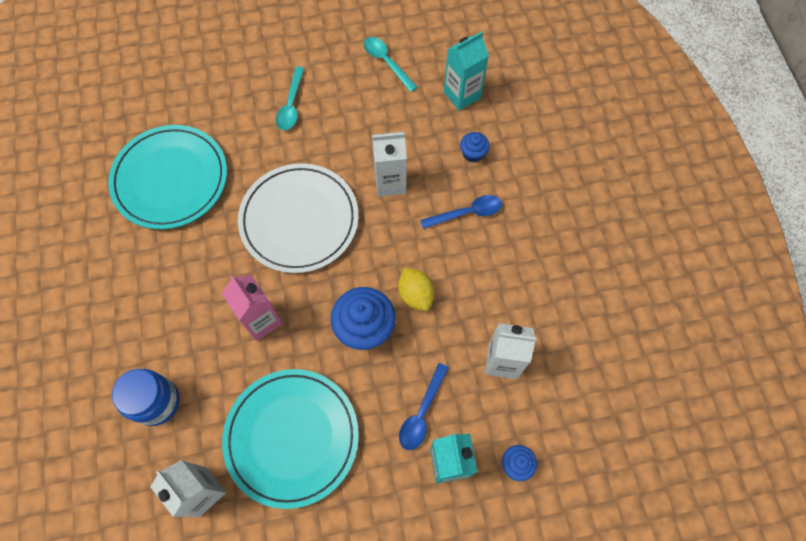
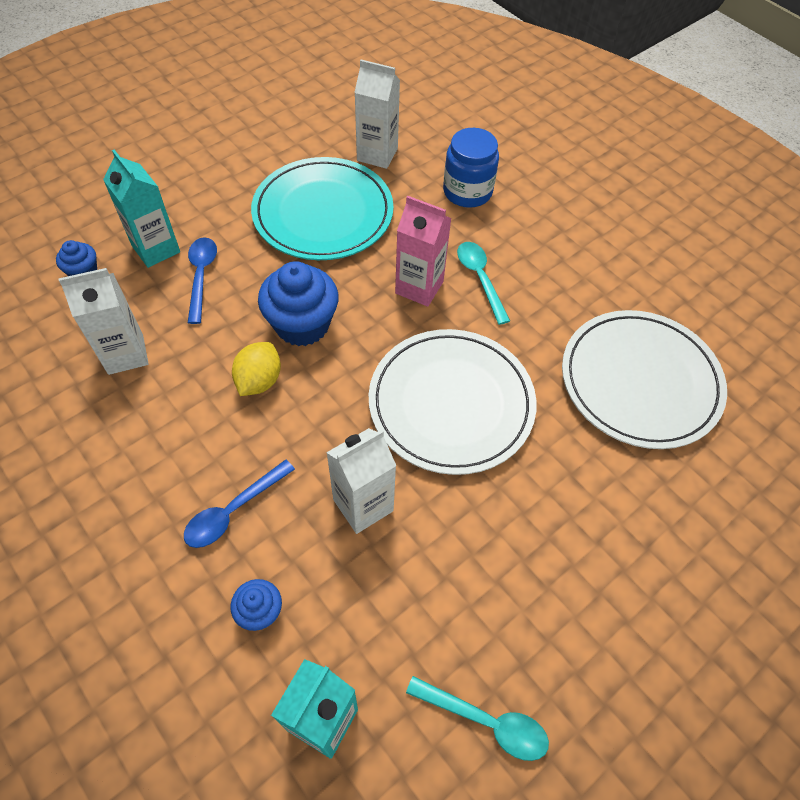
camera: 150 degrees right, 10 degrees down
turquoise plate [108,125,227,229] -> white plate [562,310,727,449]
turquoise spoon [276,66,305,130] -> turquoise spoon moved to [457,242,510,325]
yellow lemon [398,267,434,311] -> yellow lemon turned 75 degrees clockwise [232,342,281,396]

